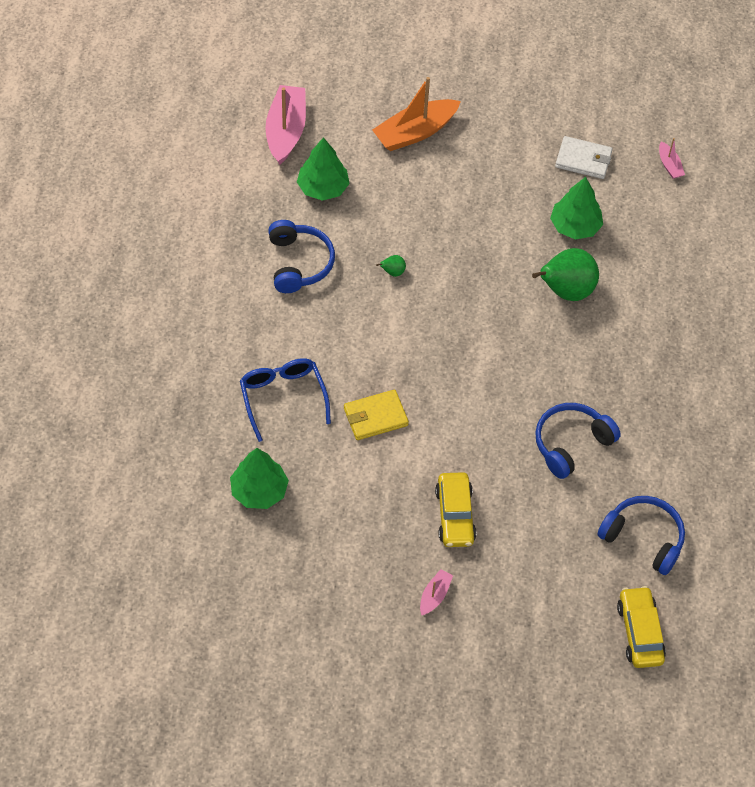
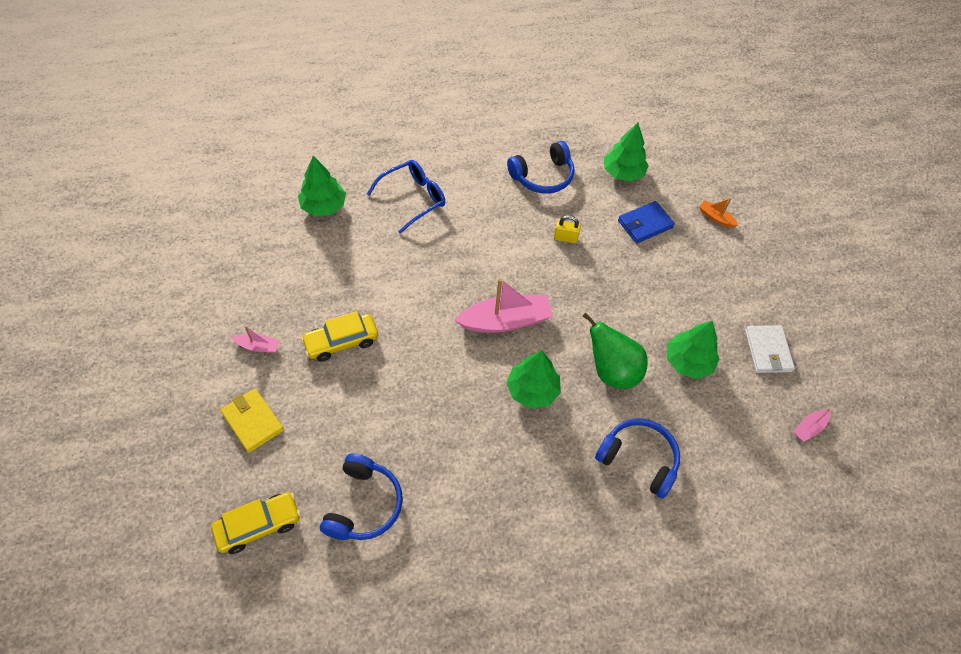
camera: 70 degrees right, 0 degrees up
pink boat [265,85,306,165] -> pink boat moved to [455,278,553,332]
yellow wallet [344,390,409,440] -> yellow wallet moved to [220,389,284,453]
orange boat [372,77,461,151] -> orange boat [699,198,738,228], size x0.48
green pear [376,255,406,277] -> yellow padlock [554,215,581,243]
blue headphones [535,403,621,479] -> blue headphones moved to [595,418,680,498]
none -> green tree [506,350,561,409]
none -> blue wallet [618,201,675,243]

